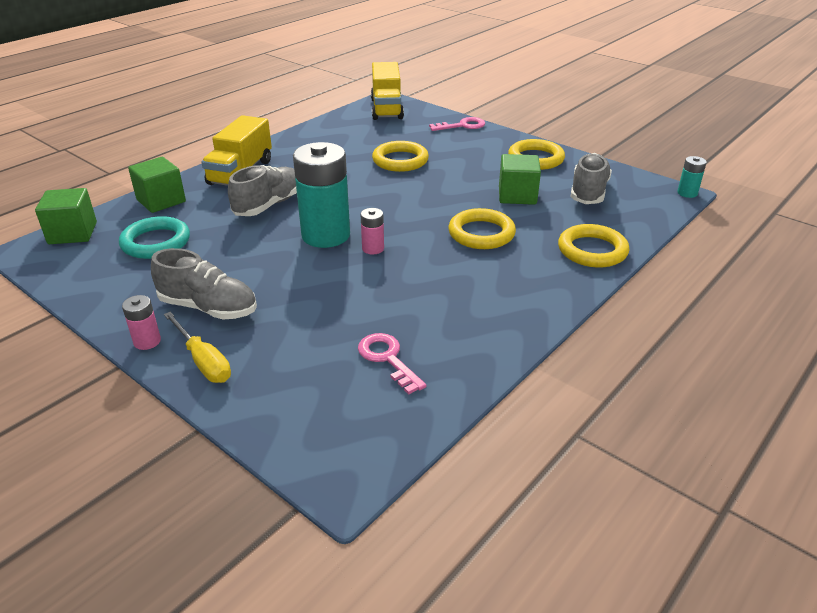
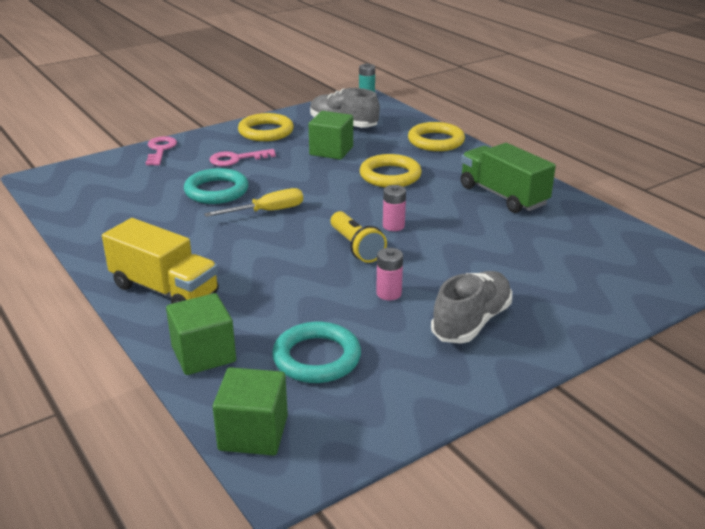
camera: 75 degrees left, 5 degrees down
pink battery [122,295,161,350] -> pink battery moved to [376,248,403,300]
yellow screwdriver [164,312,231,383] -> yellow screwdriver moved to [204,188,303,217]
grey shoe [228,165,297,216] -> none
turquoise battery [293,142,350,248] -> yellow flashlight [331,211,387,263]
pink key [358,333,427,395] -> pink key moved to [210,149,276,166]
yellow truck [371,62,404,120] -> none
yellow ring [372,141,429,172] -> turquoise ring [184,168,249,204]
none -> green truck [461,143,556,213]

